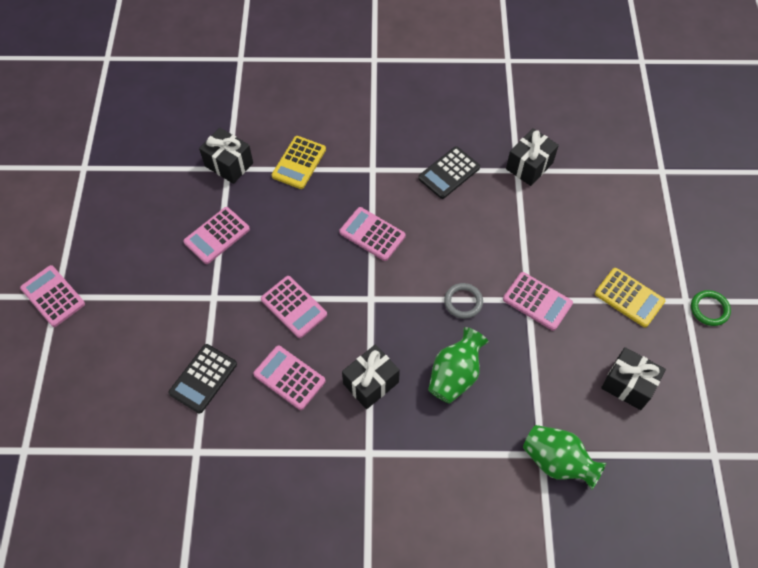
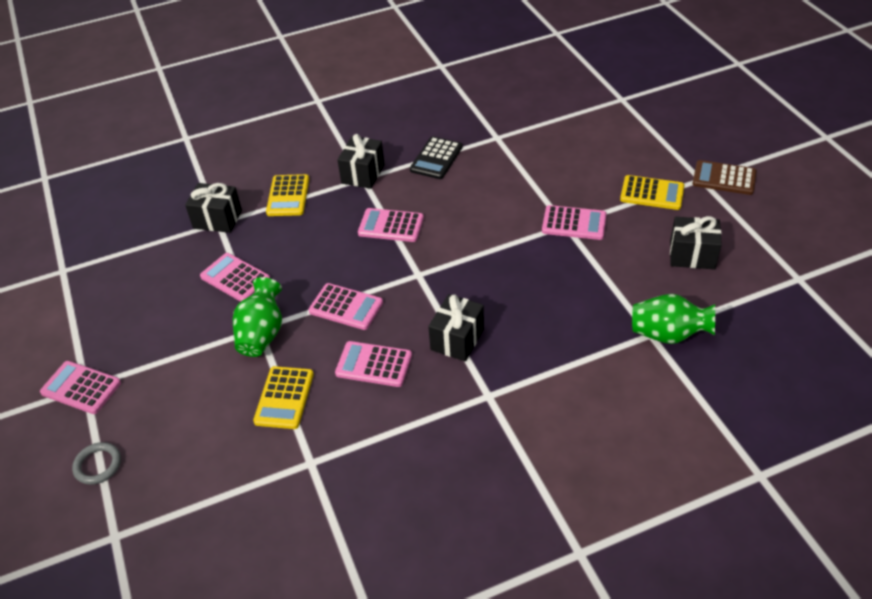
camera: 20 degrees left, 15 degrees down
black calculator [168,344,237,413] -> yellow calculator [253,366,314,429]
pink calculator [183,207,250,264] -> pink calculator turned 105 degrees clockwise [200,253,270,302]
green vase [428,327,489,403] -> green vase moved to [233,277,282,357]
grey ring [444,283,483,319] -> grey ring moved to [72,442,121,485]
black gift [506,128,559,186] -> black gift moved to [337,134,385,189]
green ring [691,290,731,326] -> brown calculator [692,160,757,195]

